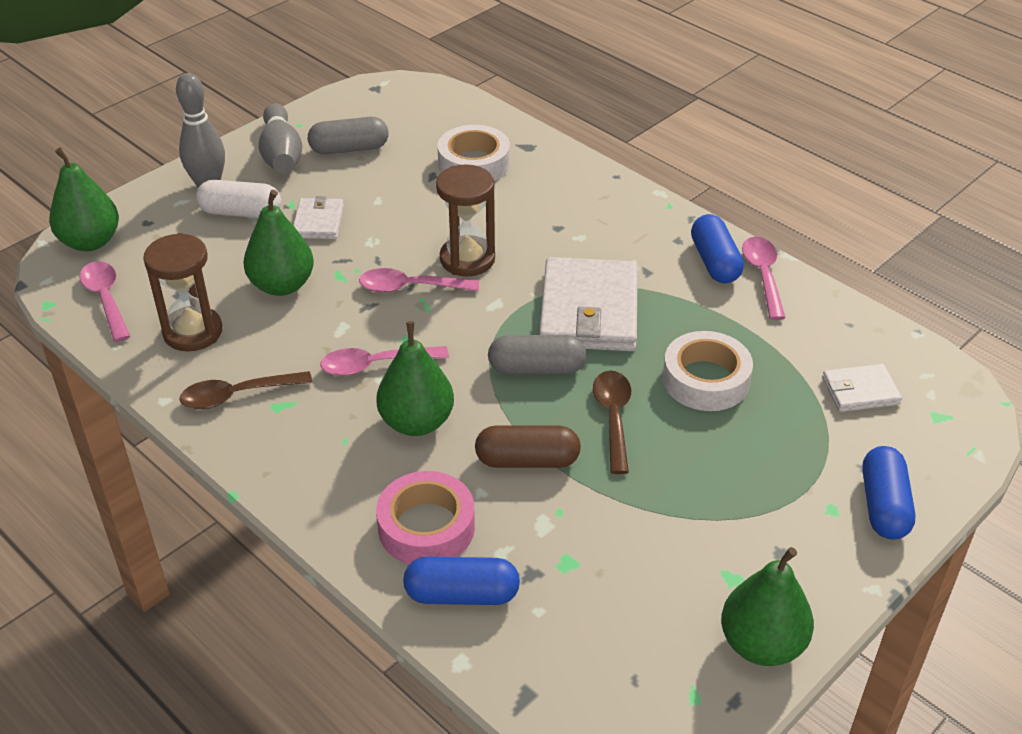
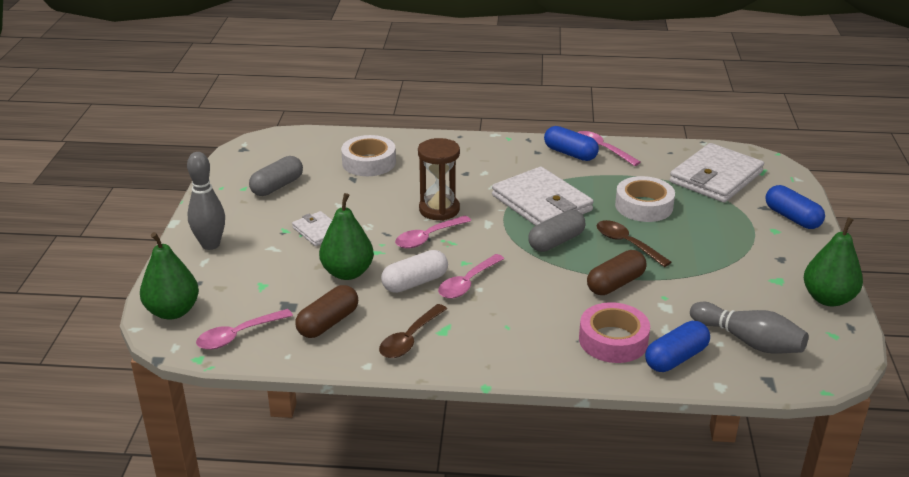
camera: 40 degrees left, 10 degrees down
pink spoon [80,261,130,342] -> pink spoon turned 60 degrees counterclockwise [196,309,293,350]
brown hourglass [143,233,222,351] -> brown capsule [295,285,358,338]
white capsule [196,180,281,218] -> white capsule moved to [381,250,448,293]
grey bowling pin [259,103,302,173] -> grey bowling pin moved to [690,302,808,353]
green pear [376,321,454,436] -> none
white wallet [822,363,902,412] -> white wallet [669,143,764,203], size x1.96

